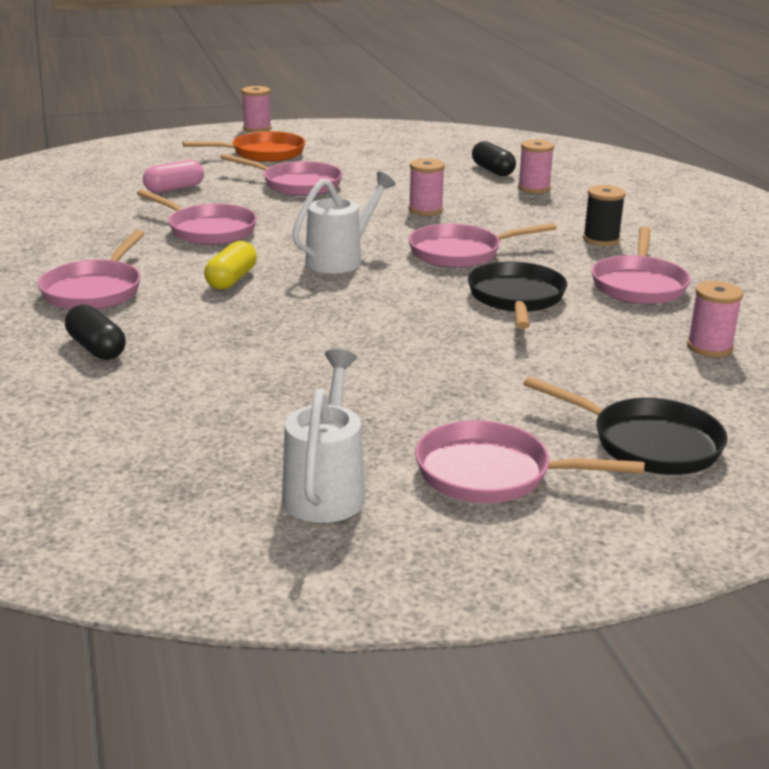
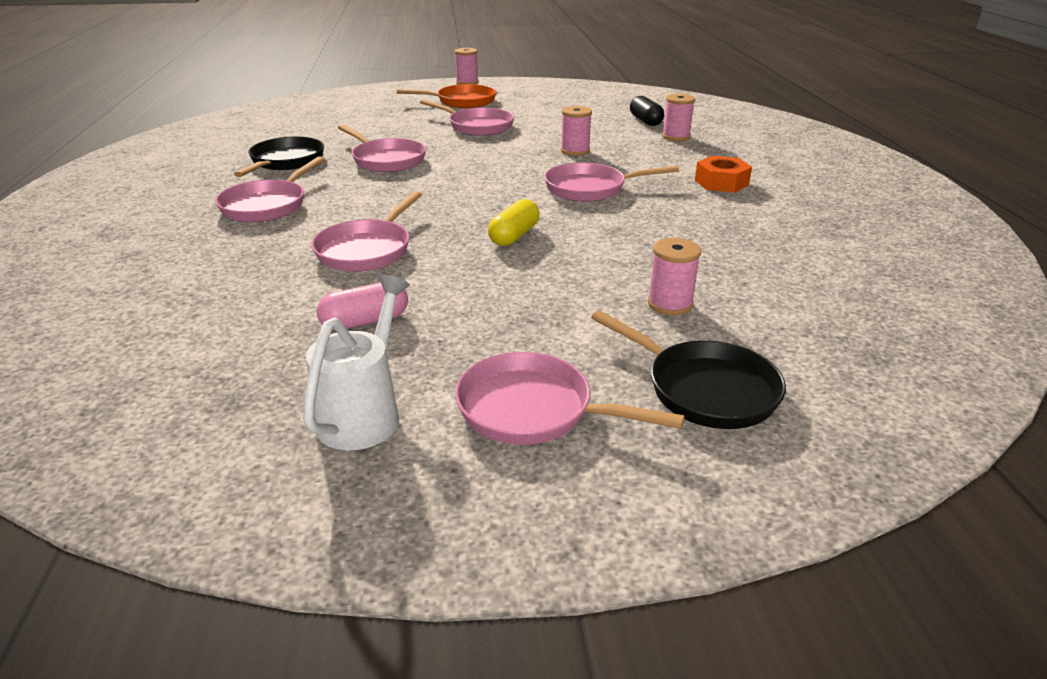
camera: 10 degrees right, 5 degrees up
black capsule [65,304,126,360] -> none
pink capsule [143,160,204,193] -> pink capsule moved to [317,282,408,330]
yellow capsule [204,241,257,290] -> yellow capsule moved to [488,199,540,246]
white watering can [292,172,396,273] -> none
black pan [468,261,567,329] -> black pan moved to [234,137,324,177]
black spool [583,185,626,246] -> orange nut [695,156,752,193]
pink pan [592,227,691,304] -> pink pan moved to [311,191,422,272]
pink spool [687,281,743,357] -> pink spool moved to [648,238,701,315]

